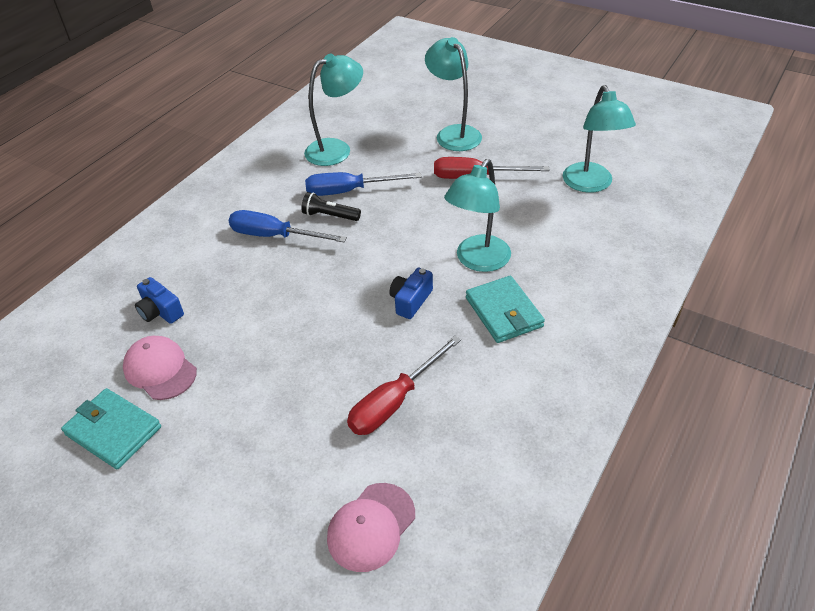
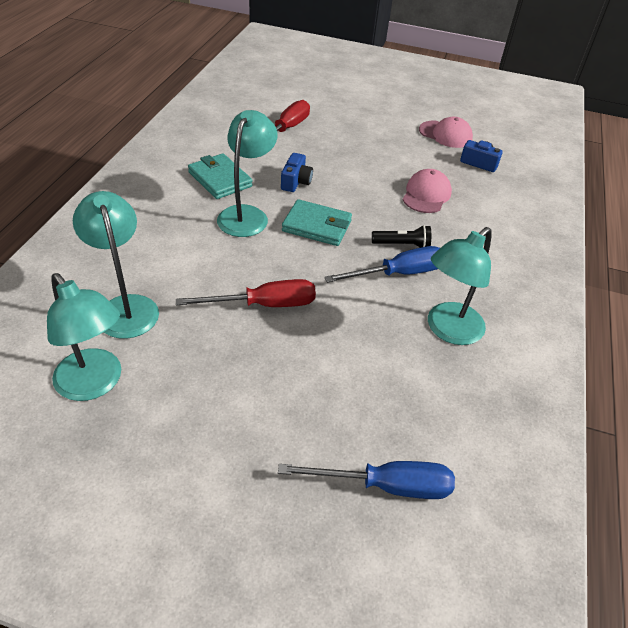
camera: 160 degrees right, 0 degrees up
turquoise wallet [61,388,161,469] -> turquoise wallet moved to [282,199,352,246]
blue screwdriver [229,210,347,242] -> blue screwdriver moved to [278,461,455,499]
pink cap [327,483,415,572] -> pink cap moved to [402,169,452,213]
turquoise lamp [425,37,482,151] -> turquoise lamp moved to [47,273,121,401]

